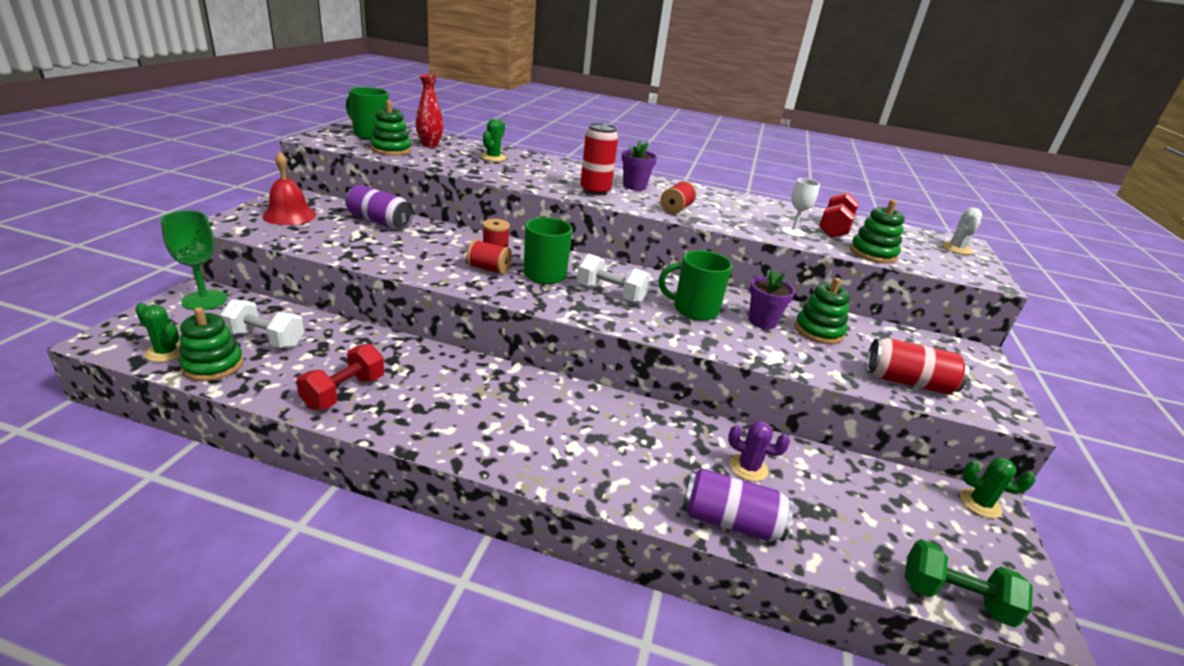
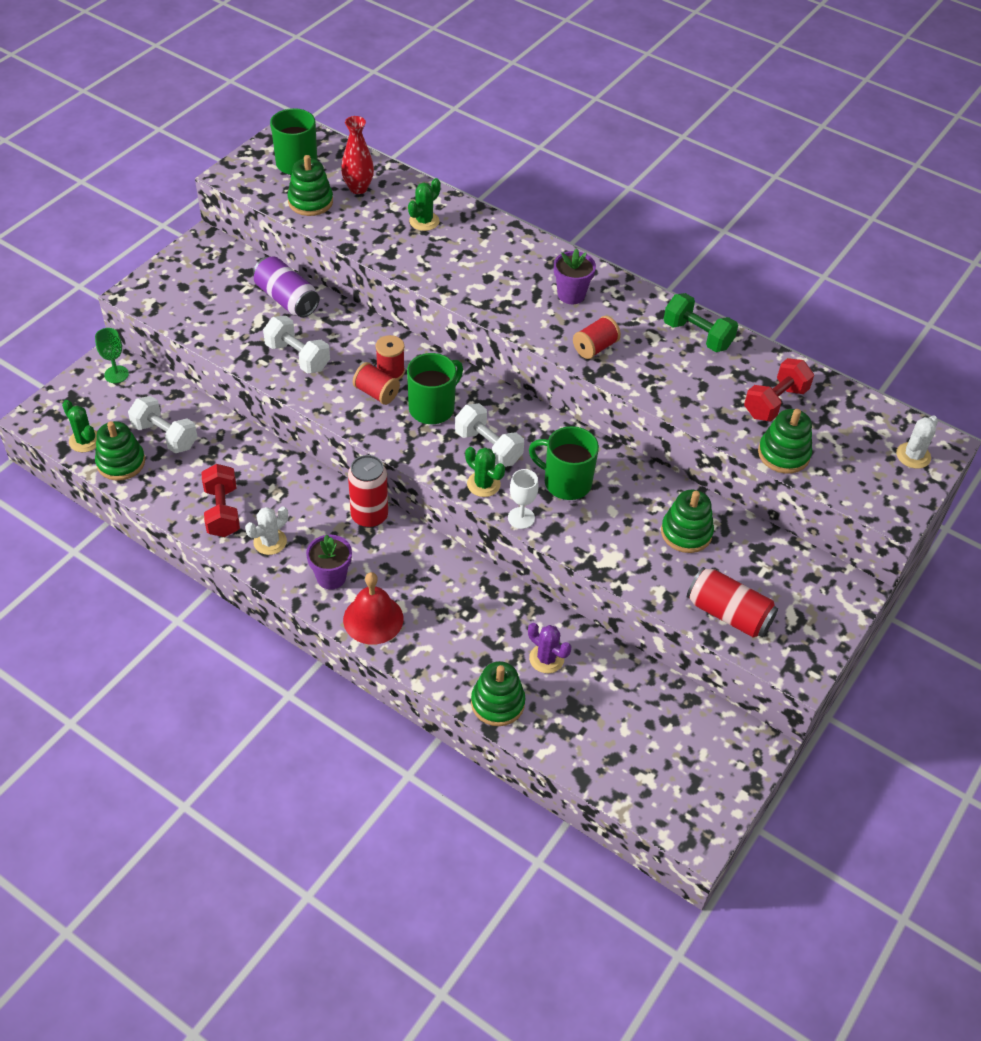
camera: 20 degrees right, 20 degrees up
green goblet [161,211,227,310] -> green goblet [95,328,129,383], size x0.63
red bell [262,152,316,225] -> red bell moved to [343,572,403,645]
red dumbbell [296,343,384,410] -> red dumbbell turned 60 degrees counterclockwise [201,464,240,537]
red can [580,123,618,195] -> red can moved to [348,455,388,528]
purple can [682,468,793,541] -> green stacking toy [471,661,526,726]
purple flower pot [749,269,795,329] -> purple flower pot moved to [306,534,352,590]
white goblet [782,178,820,237] -> white goblet moved to [508,469,539,529]
green dumbbell [905,539,1033,628] -> green dumbbell moved to [664,293,738,352]
green cactus [960,458,1036,518] -> green cactus moved to [465,447,505,497]
none -> white cactus [245,506,288,555]
none -> white dumbbell [263,316,330,374]

